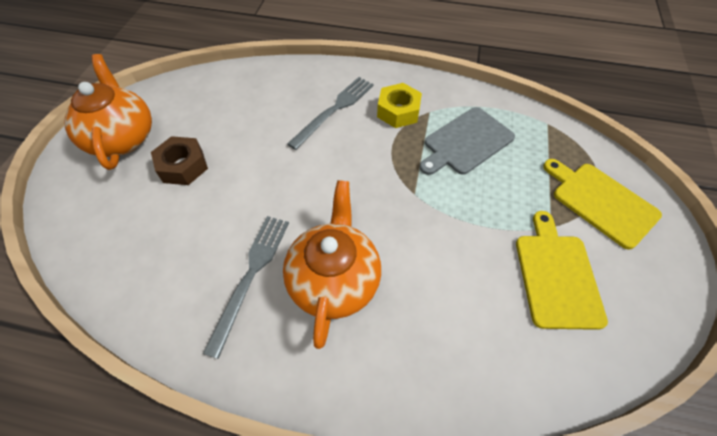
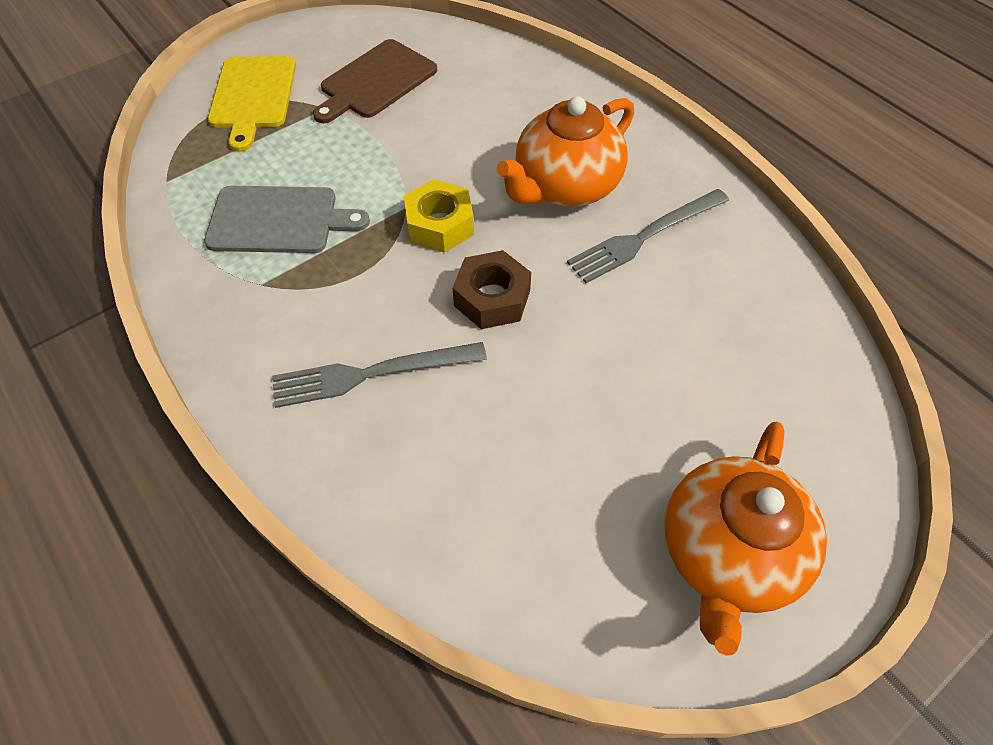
camera: 140 degrees left, 0 degrees up
brown nut [151,136,208,185] -> brown nut moved to [453,250,531,329]
yellow nut [377,83,422,128] -> yellow nut moved to [404,179,474,253]
yellow cutting board [516,211,608,330] -> brown cutting board [313,39,437,123]

